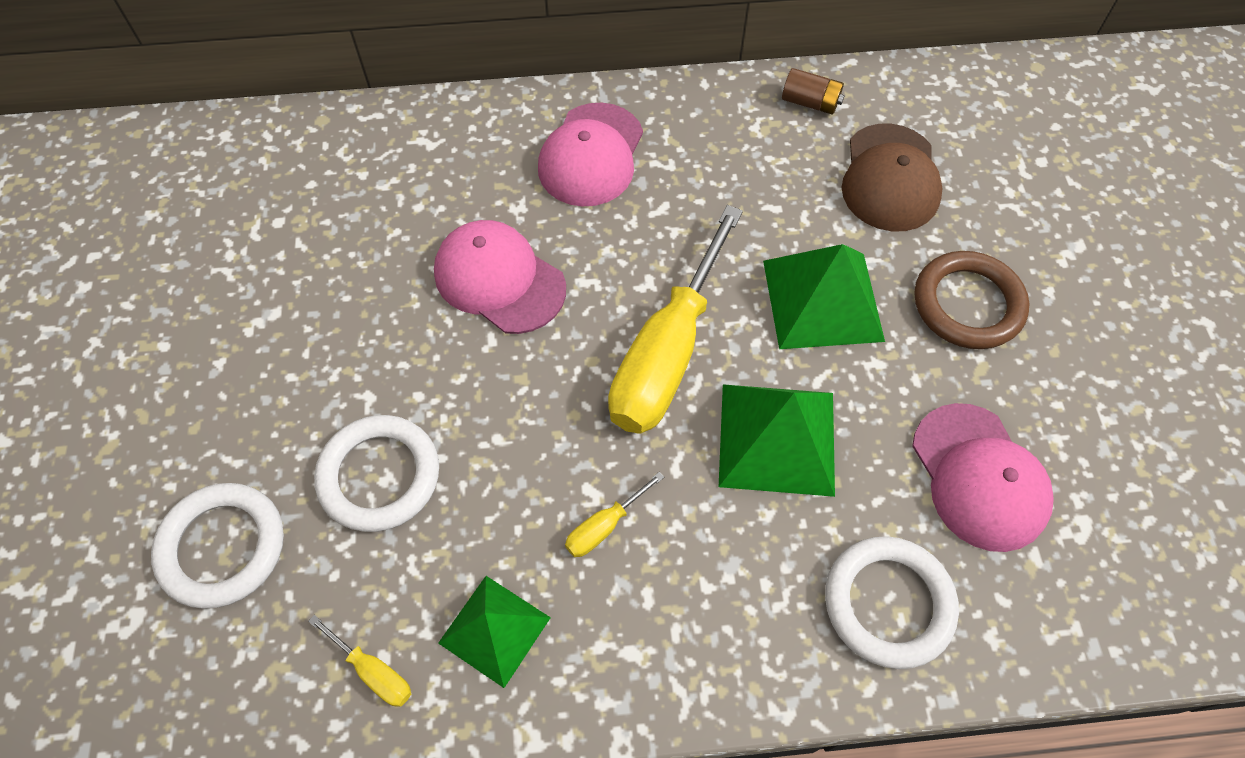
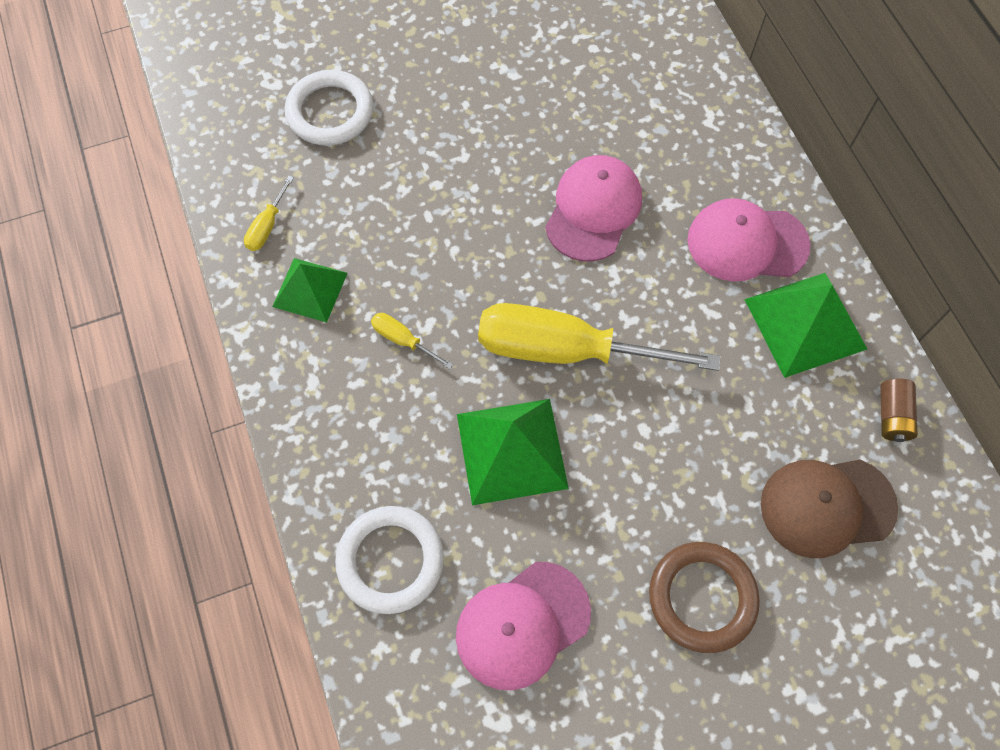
camera: 75 degrees right, 5 degrees up
white ring [314,415,439,532] -> none
green pyramid [763,244,885,349] -> green pyramid moved to [744,273,867,378]

